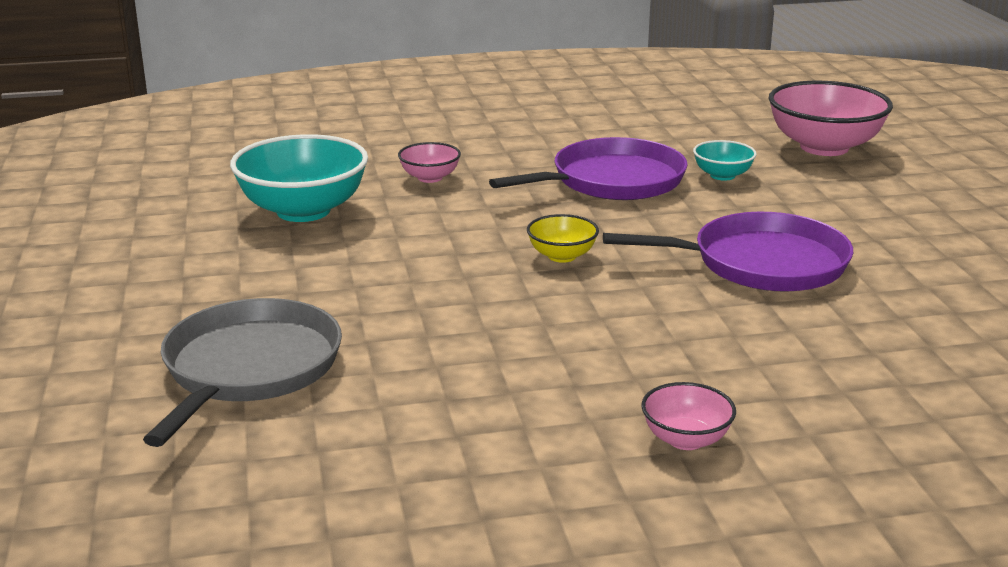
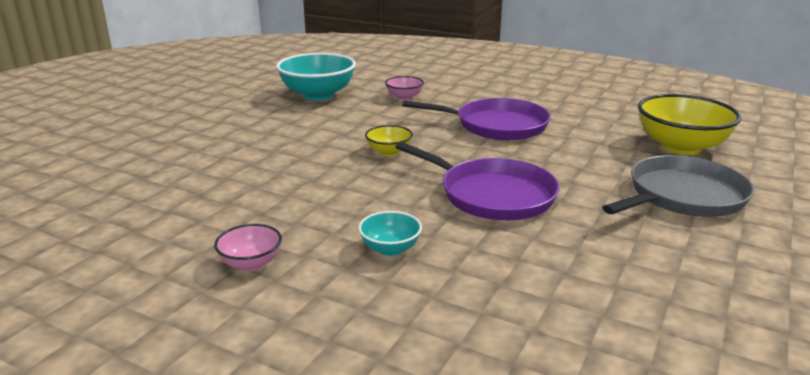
camera: 40 degrees right, 0 degrees up
grey pan [143,298,342,447] -> grey pan moved to [602,155,754,217]
turquoise bowl [693,140,757,181] -> turquoise bowl moved to [358,211,422,256]
pink bowl [769,81,893,156] -> yellow bowl [638,94,741,155]

